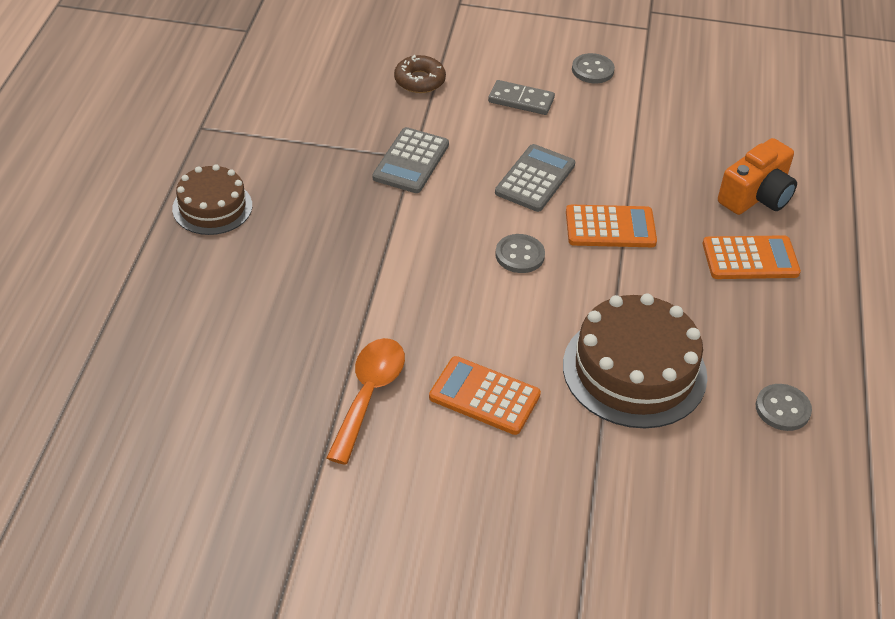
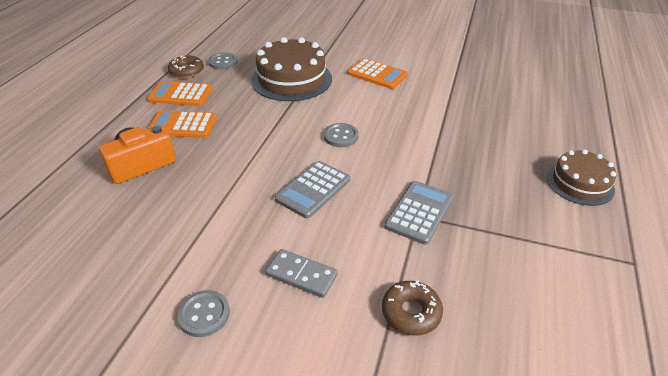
camera: 170 degrees left, 5 degrees down
orange spoon [326,338,405,465] -> none
orange calculator [566,204,657,247] -> orange calculator moved to [147,81,213,106]
none -> brown donut [168,55,204,78]

